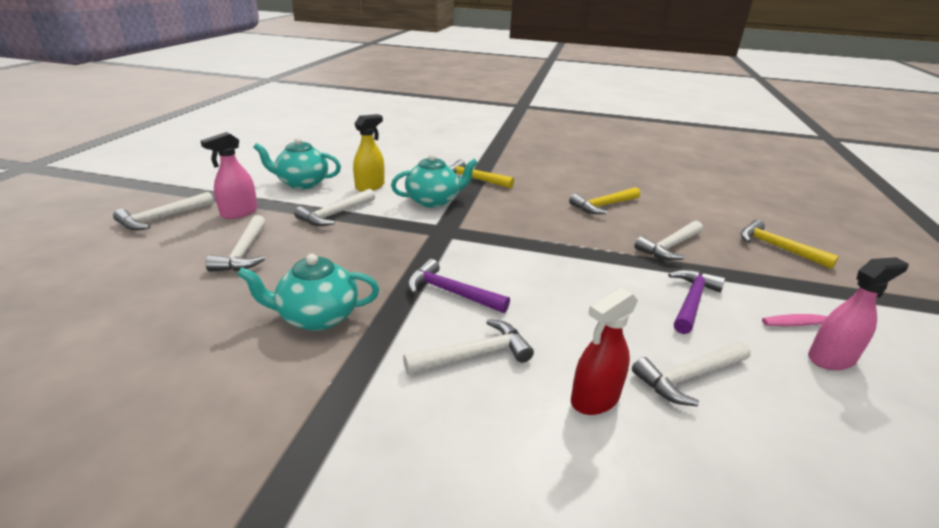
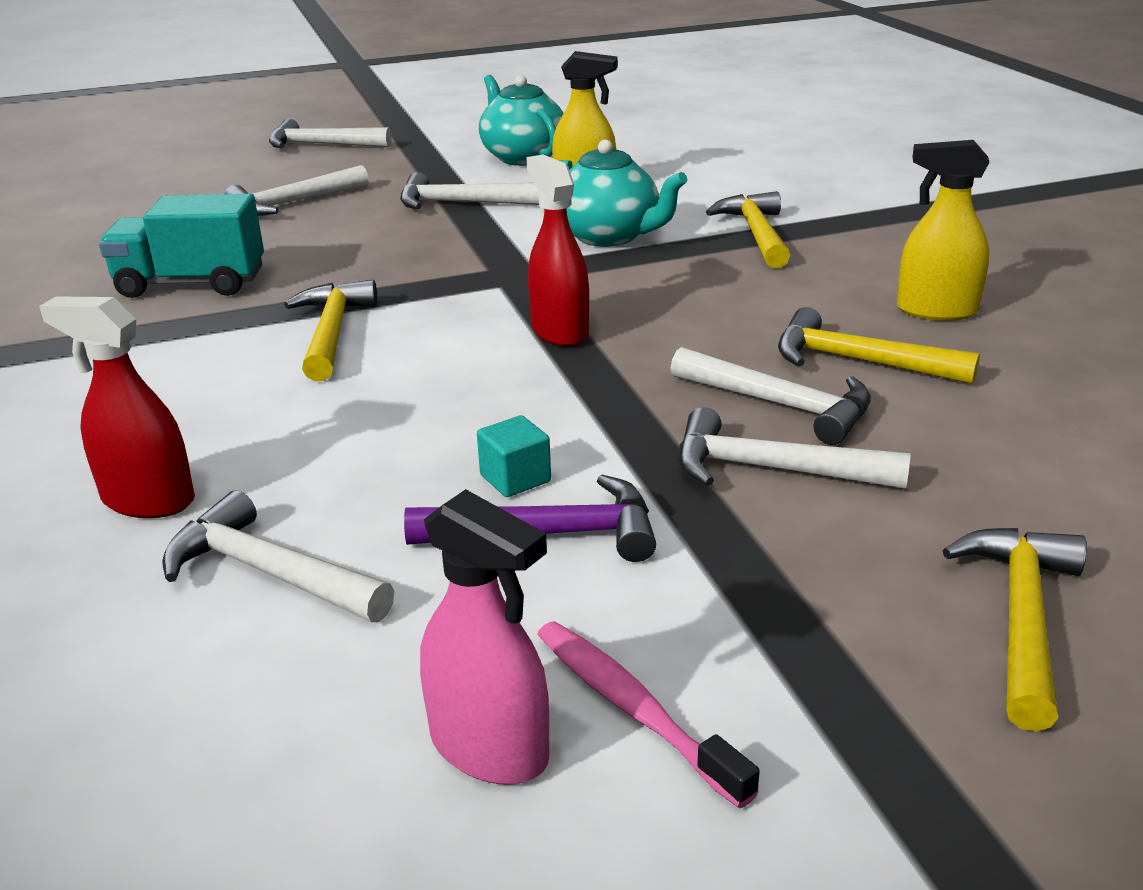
camera: 60 degrees right, 0 degrees up
pink spray bottle [201,132,258,219] -> none
turquoise teapot [237,254,379,331] -> turquoise truck [99,194,264,298]
white hammer [403,319,534,375] -> white hammer moved to [671,347,871,445]
purple hammer [408,259,510,313] -> yellow hammer [284,280,377,381]
none -> turquoise cube [477,415,551,497]
none -> red spray bottle [527,154,589,347]
none -> yellow spray bottle [897,140,989,321]

